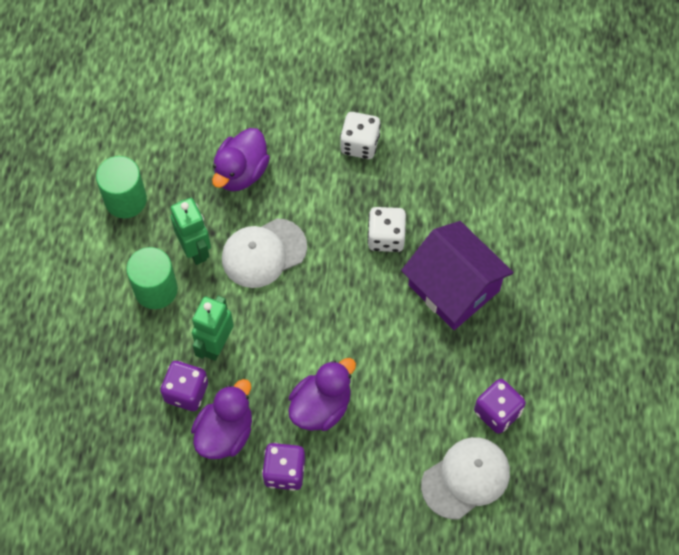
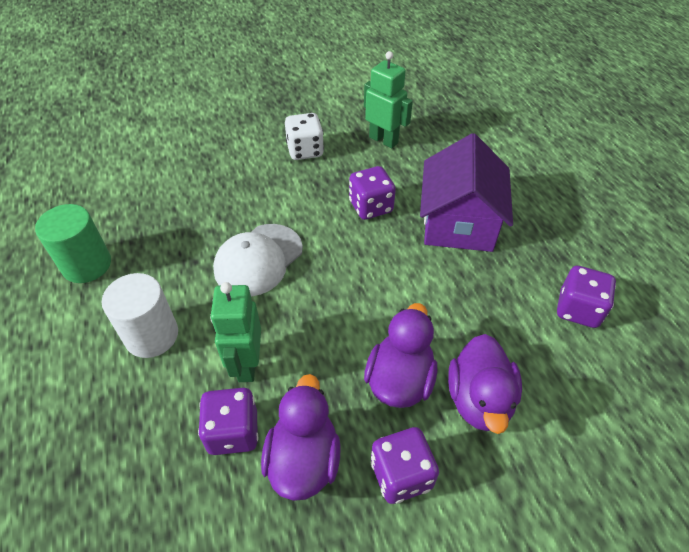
camera: 25 degrees left, 15 degrees down
green cylinder [126,247,178,309] -> white cylinder [102,273,178,358]
green robot [170,198,211,265] -> green robot moved to [364,51,413,148]
purple duck [212,128,270,191] -> purple duck moved to [448,334,522,434]
white dice [367,207,406,252] -> purple dice [349,166,396,220]
purple house [401,221,513,330] -> purple house turned 75 degrees clockwise [420,133,513,252]
white cap [421,437,510,519] -> none

